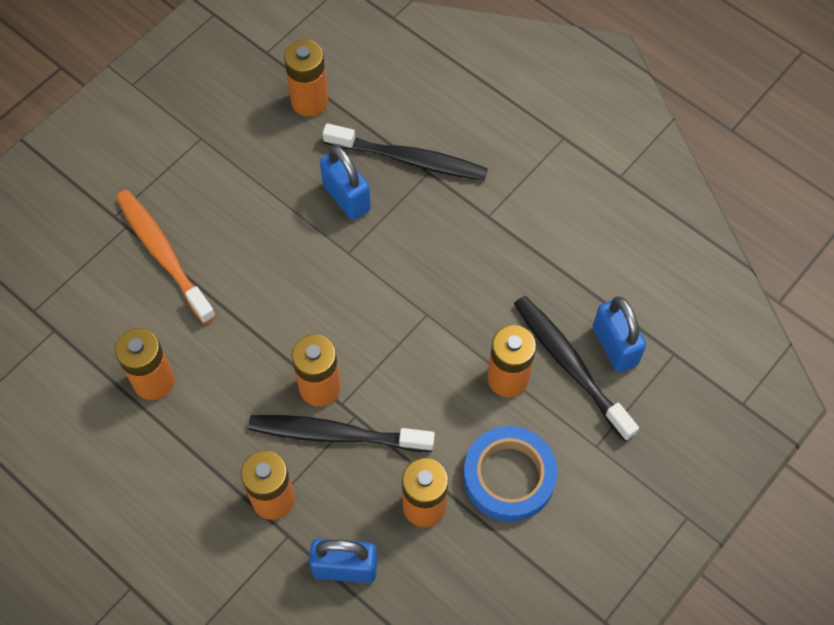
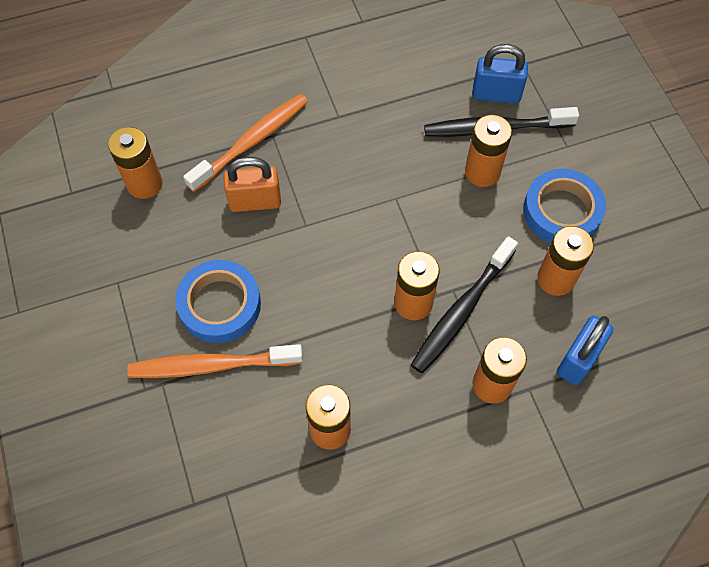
camera: 60 degrees left, 0 degrees up
blue padlock [320,145,371,220] -> orange padlock [224,157,281,212]
black toothbrush [323,123,488,181] -> orange toothbrush [183,94,308,192]
none -> blue tape [175,260,261,343]

